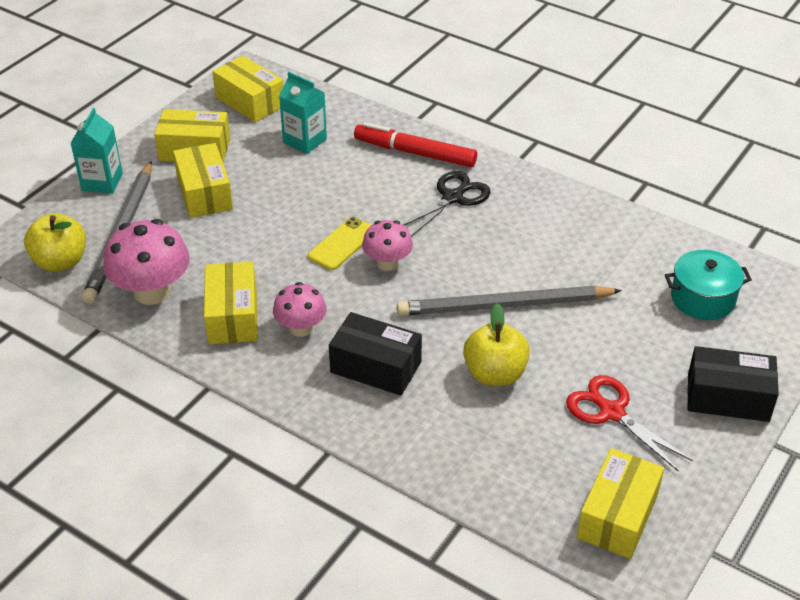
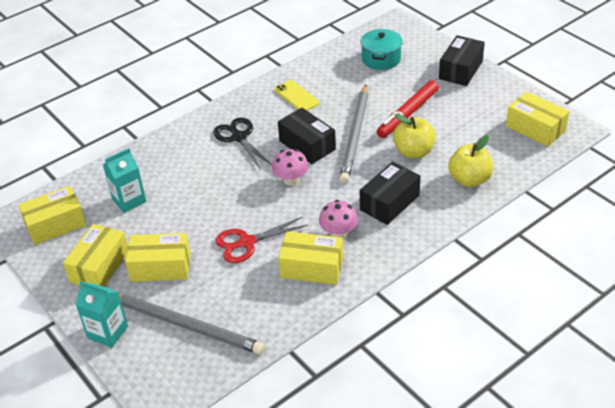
camera: 70 degrees left, 0 degrees up
yellow apple [24,213,86,272] -> yellow apple moved to [449,136,493,187]
pink mushroom [103,219,190,305] -> none
yellow phone [308,217,371,270] -> yellow phone moved to [275,80,320,111]
red marker [354,122,477,167] -> red marker moved to [377,80,439,138]
red scissors [566,375,693,472] -> red scissors moved to [215,216,308,263]
none -> black box [278,108,336,164]

